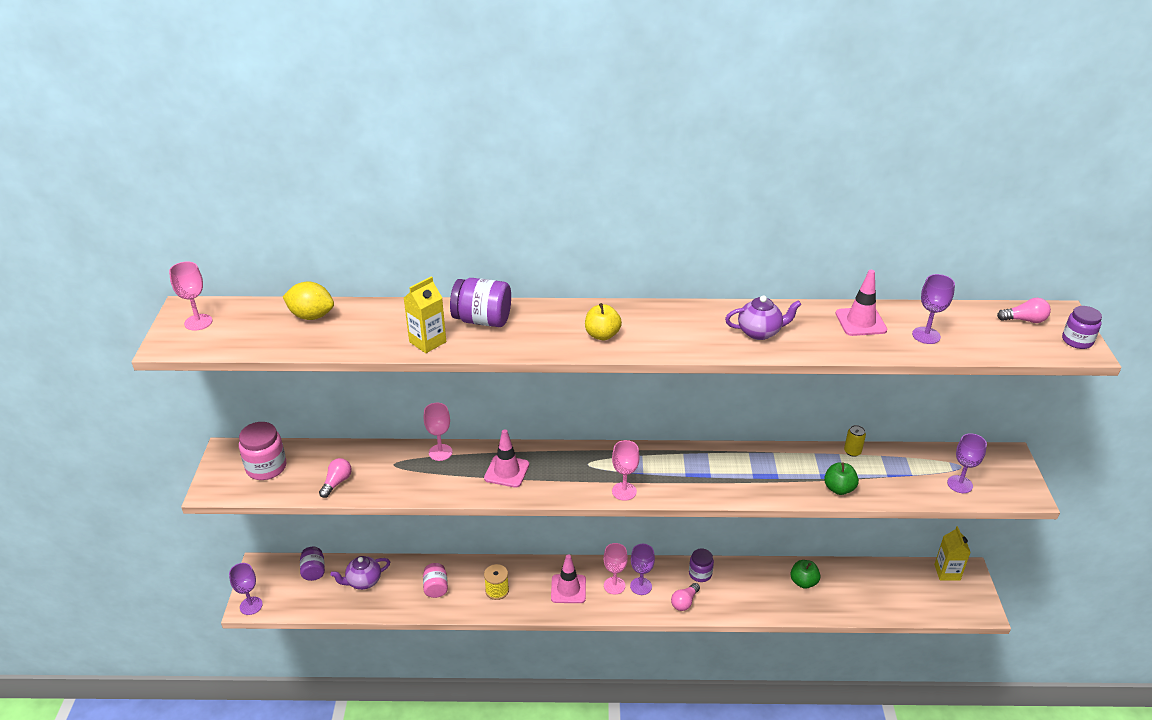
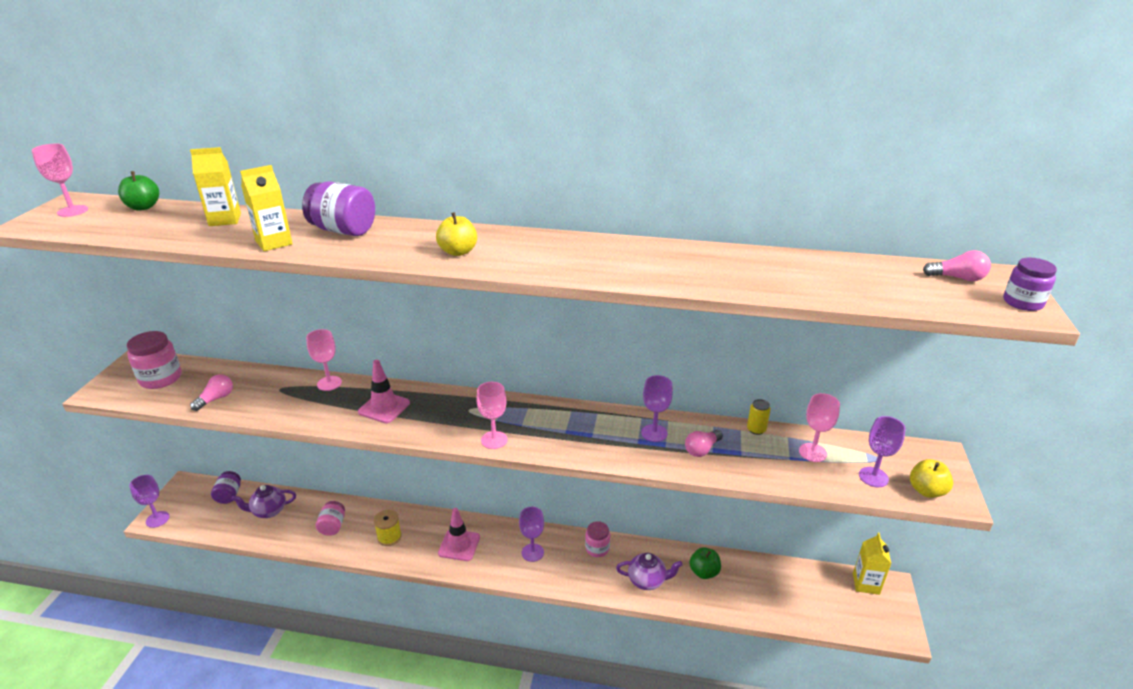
camera: 10 degrees right, 5 degrees down
yellow lemon [283,281,334,320] -> none
pink goblet [603,543,628,594] -> pink goblet moved to [799,393,840,462]
pink light bulb [671,583,700,611] -> pink light bulb moved to [685,430,723,457]
purple jar [689,549,714,582] -> pink jar [585,521,610,557]
purple teapot [725,295,801,340] -> purple teapot moved to [616,553,682,590]
green apple [824,462,859,495] -> green apple moved to [118,171,159,211]
pink traffic cone [835,270,887,336] -> none
purple goblet [912,274,955,344] -> purple goblet moved to [641,375,673,442]
none -> yellow carton [190,147,241,226]
none -> yellow apple [910,459,953,498]

